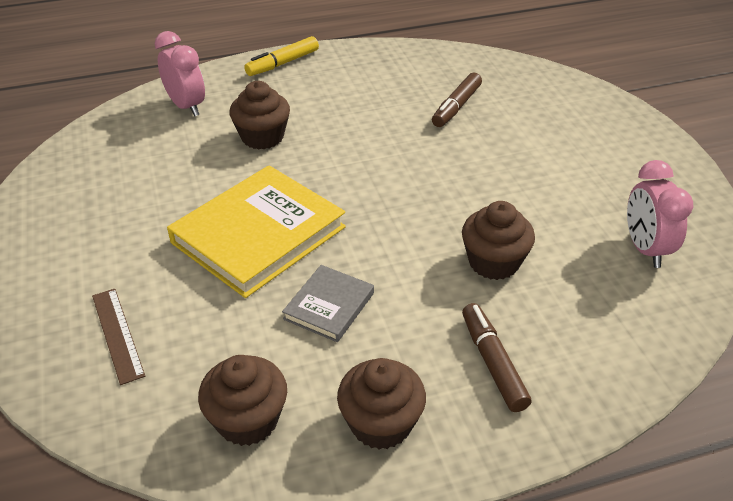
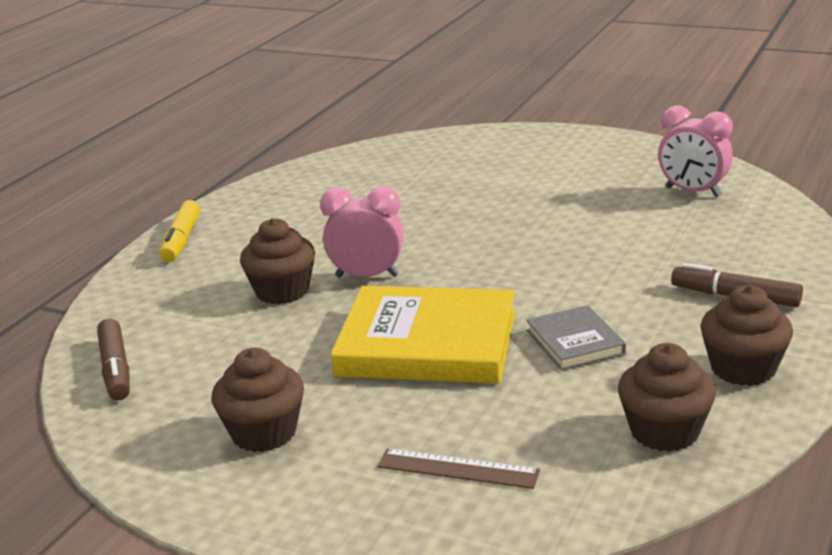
camera: 45 degrees left, 15 degrees down
pink clock [155,31,205,117] -> pink clock moved to [320,186,404,278]
yellow book [167,165,346,298] -> yellow book turned 75 degrees counterclockwise [331,286,515,384]
brown marker [432,73,482,127] -> brown marker moved to [97,319,130,400]
brown cupcake [462,201,535,280] -> brown cupcake moved to [212,348,304,452]

